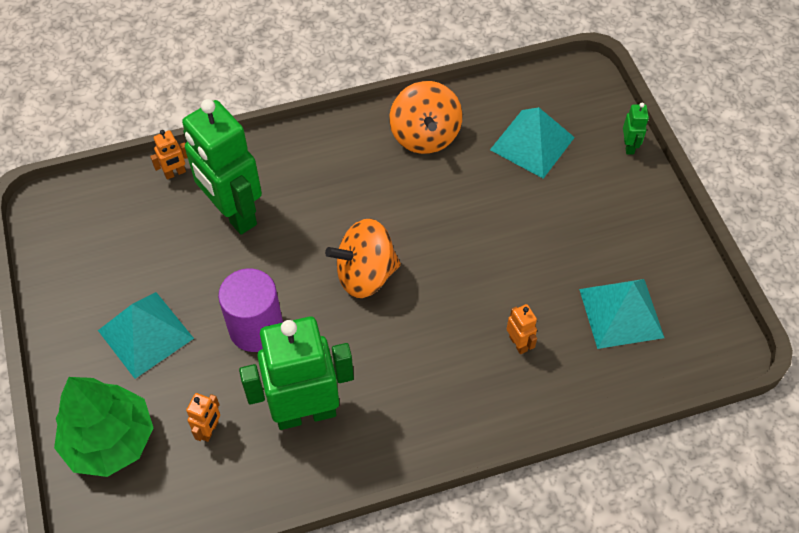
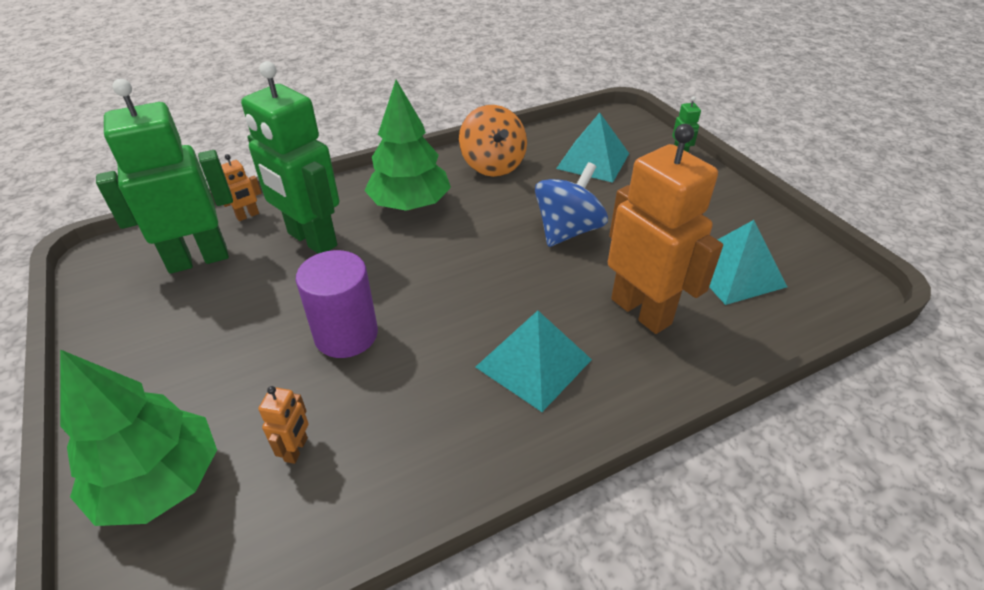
camera: 10 degrees left, 15 degrees down
turquoise pyramid [98,292,194,379] -> turquoise pyramid moved to [476,311,592,412]
green robot [239,317,354,430] -> green robot moved to [96,79,233,274]
orange spinning top [325,219,401,298] -> none
orange robot [507,304,537,354] -> orange robot [608,124,723,334], size x2.48
none -> green tree [364,80,451,211]
none -> blue spinning top [535,162,608,247]

